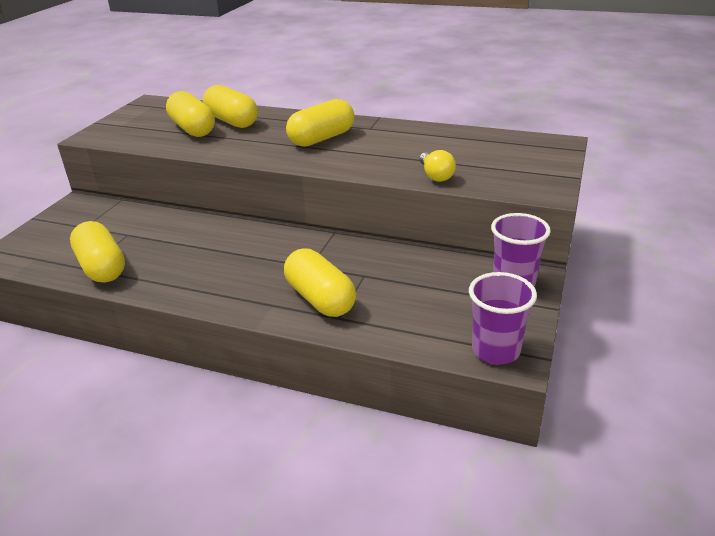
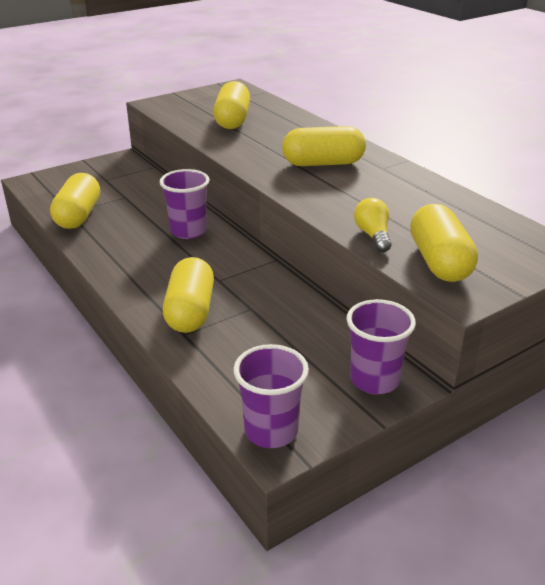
camera: 35 degrees right, 0 degrees up
yellow capsule [203,85,258,128] -> yellow capsule moved to [410,204,478,282]
yellow light bulb [420,150,456,182] -> yellow light bulb turned 150 degrees clockwise [354,198,391,252]
none -> purple cup [160,169,210,239]

